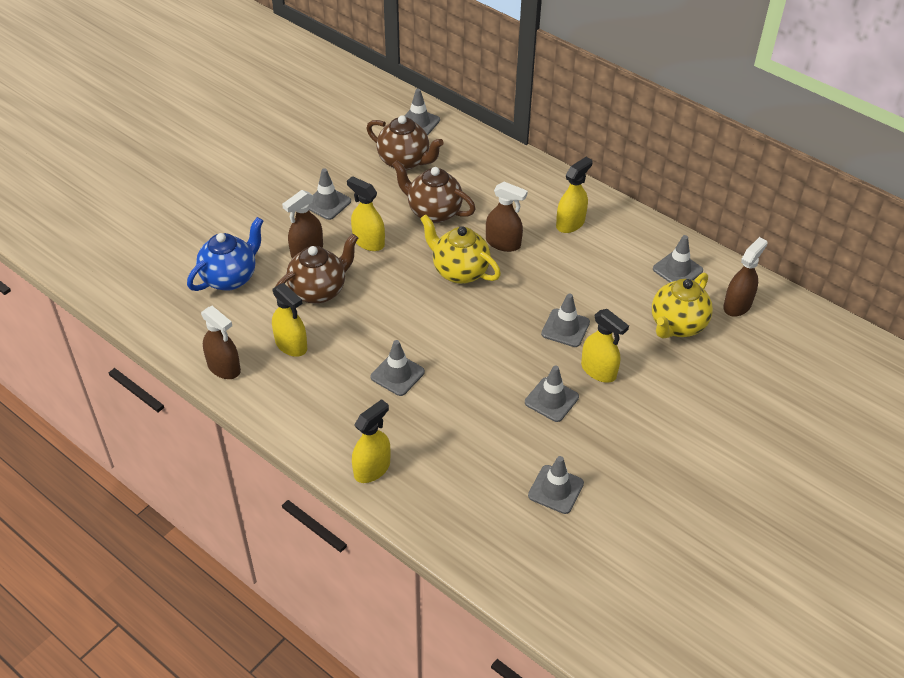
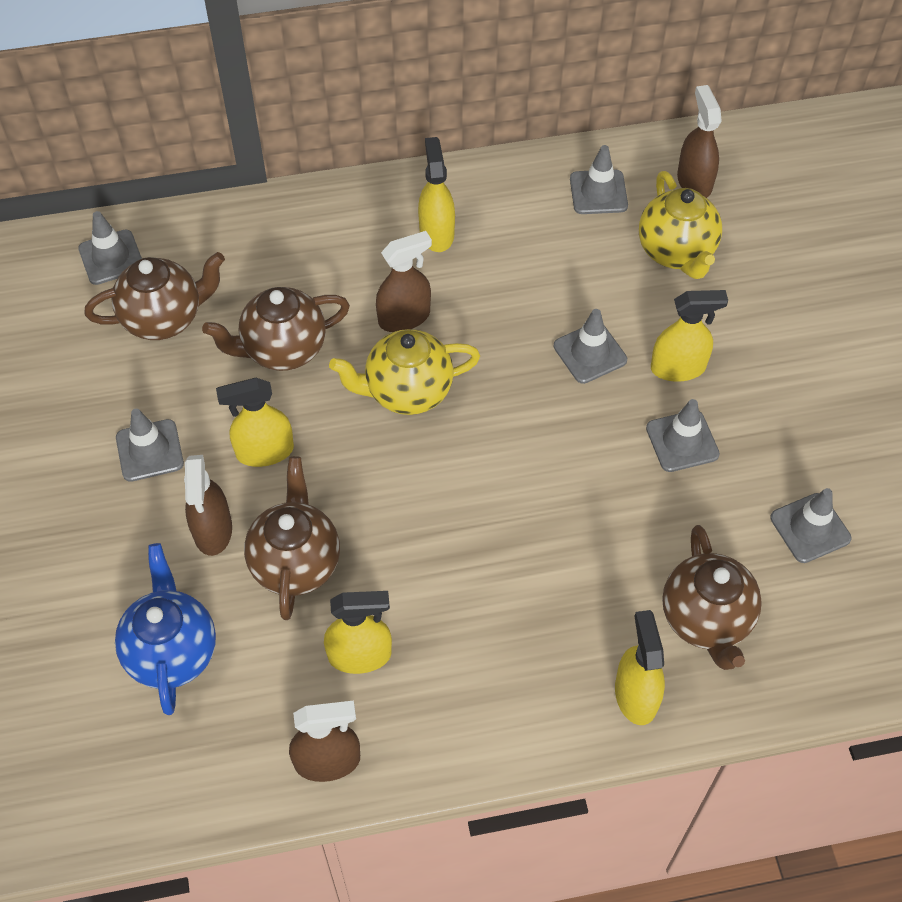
camera: 50 degrees left, 10 degrees up
grey traffic cone [370,340,425,396] -> none
none -> brown teapot [662,525,762,670]

